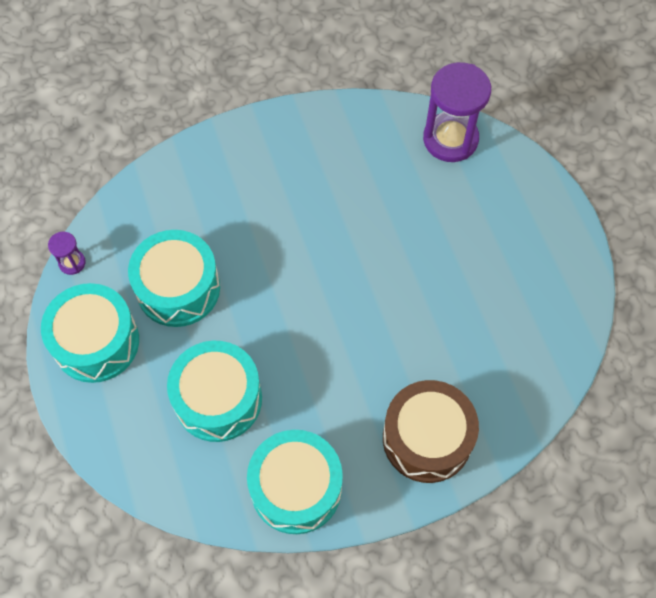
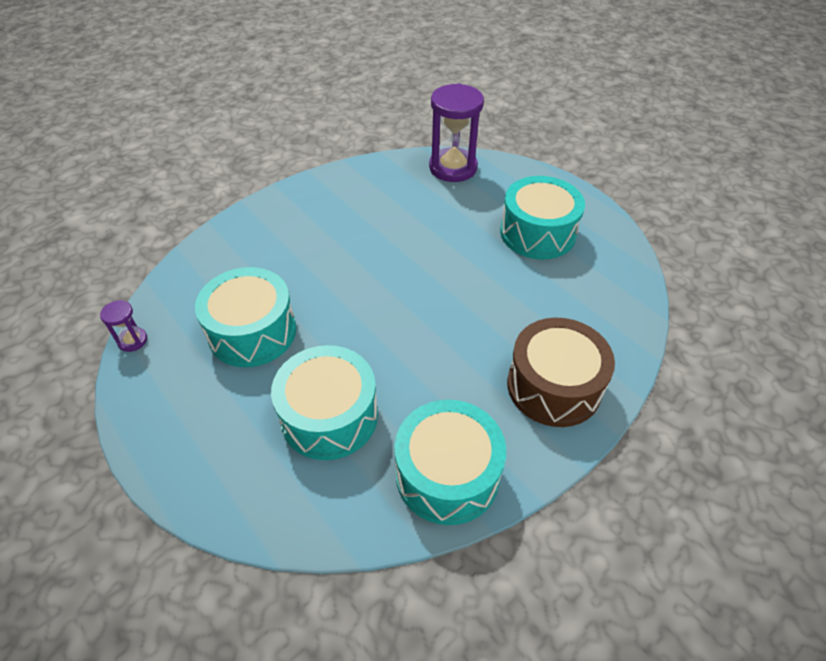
camera: 20 degrees left, 15 degrees down
turquoise drum [41,283,139,383] -> turquoise drum moved to [500,176,585,259]

